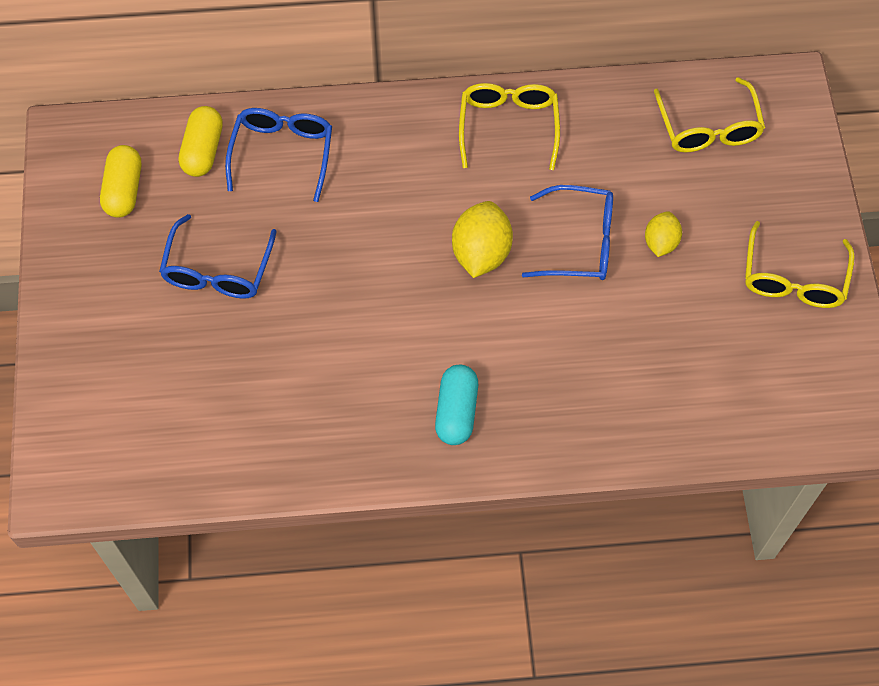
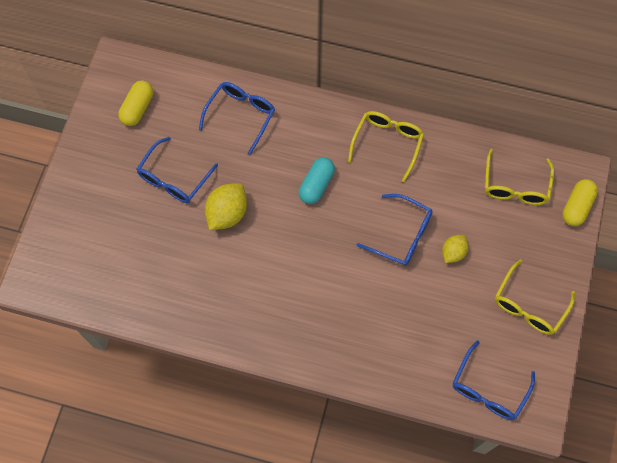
camera: 20 degrees right, 5 degrees up
yellow capsule [179,106,223,177] -> yellow capsule moved to [562,179,598,226]
turquoise capsule [435,365,478,445] -> turquoise capsule moved to [299,157,335,204]
yellow lemon [452,201,513,278] -> yellow lemon moved to [205,183,247,230]
none -> blue glasses [453,340,535,420]

